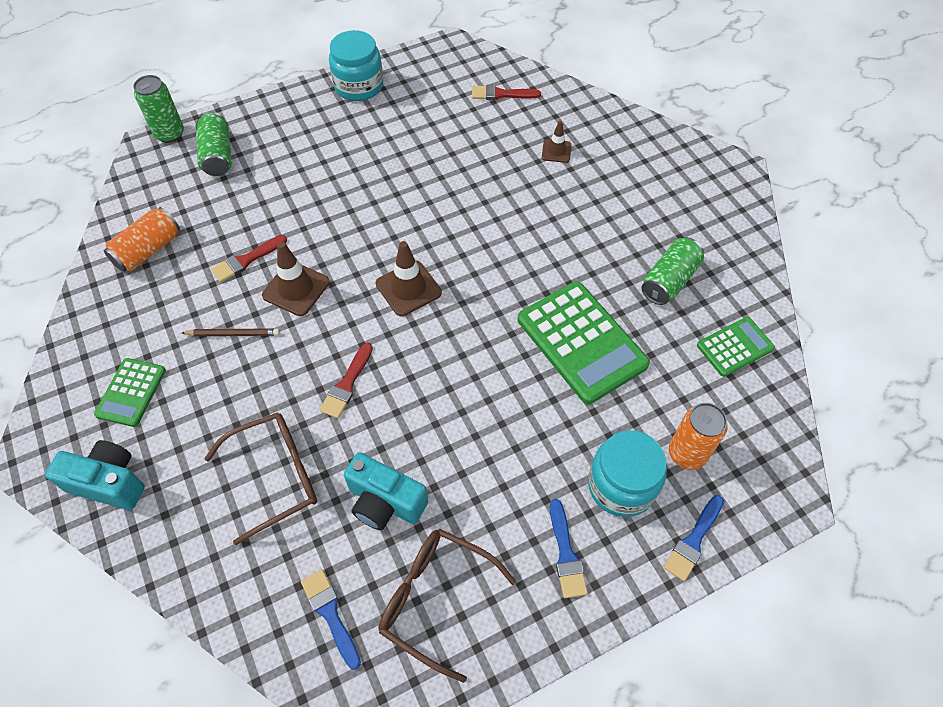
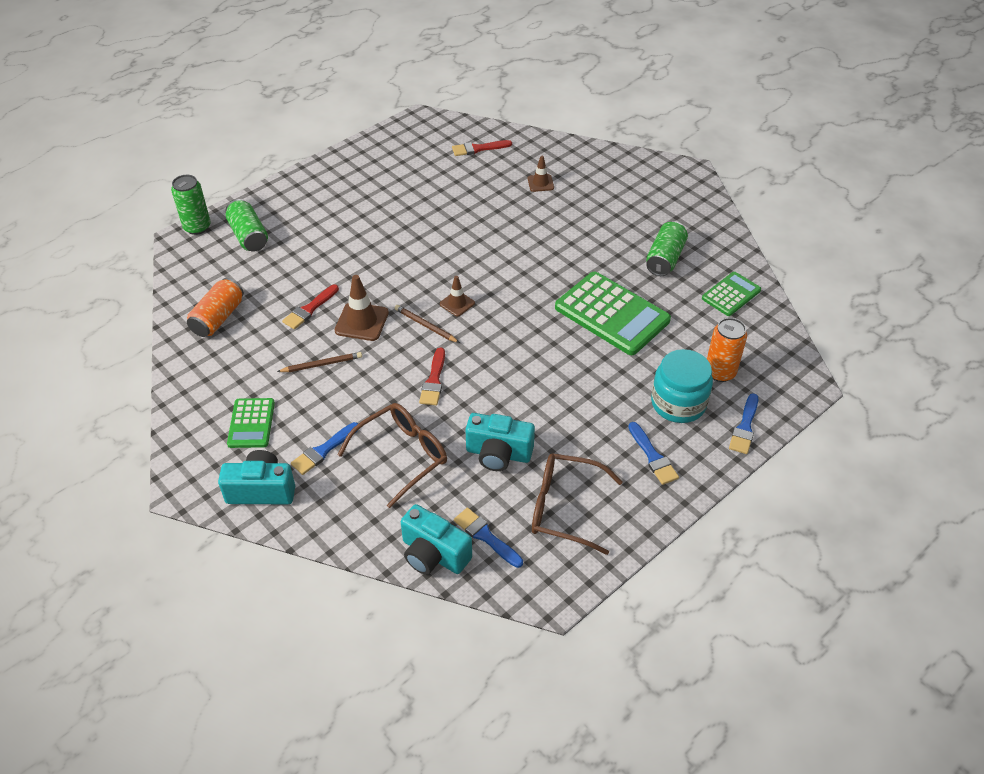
camera: 15 degrees left, 10 degrees down
turquoise jar [329,30,383,101] -> none
brown traffic cone [376,241,442,316] -> brown traffic cone [440,276,475,316], size x0.61
none -> blue brush [291,422,358,475]
none -> brown pencil [394,305,460,343]
none -> turquoise camera [401,504,472,575]

